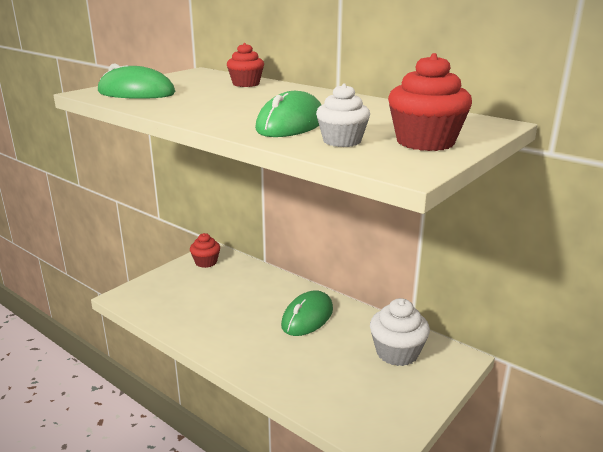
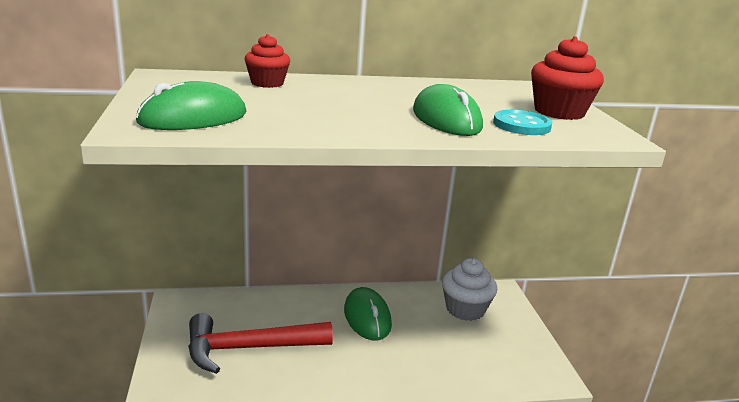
camera: 50 degrees left, 0 degrees up
red cupcake [190,233,220,268] -> none
white cupcake [316,83,370,147] -> turquoise button [493,110,552,135]
none -> red hammer [188,313,333,374]

